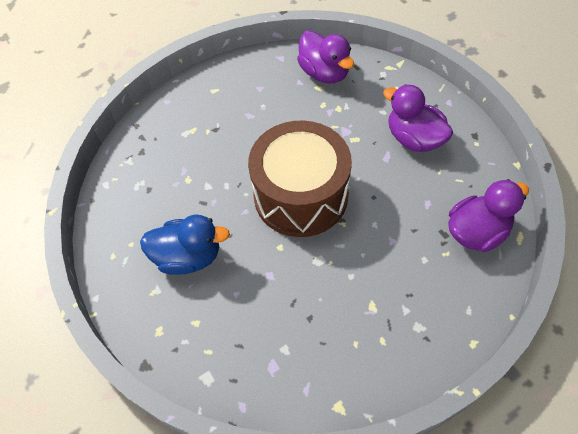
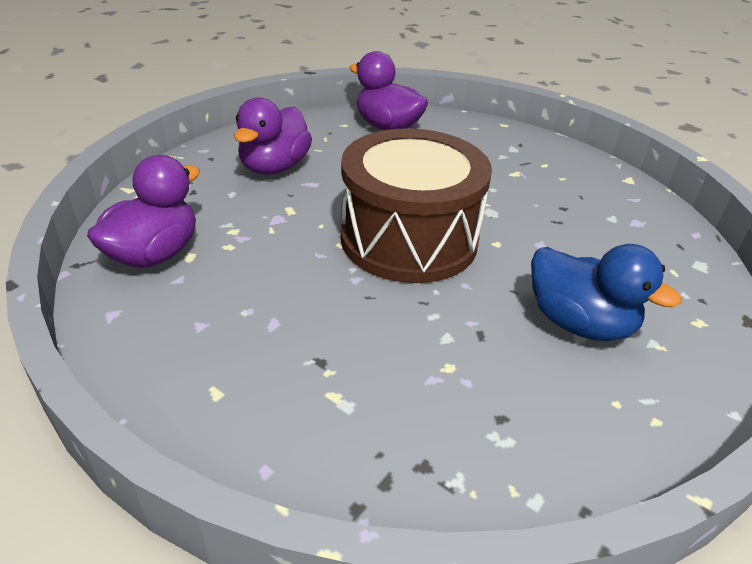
camera: 115 degrees left, 20 degrees down
blue duck [140,215,230,275] -> blue duck turned 150 degrees clockwise [531,244,681,341]

